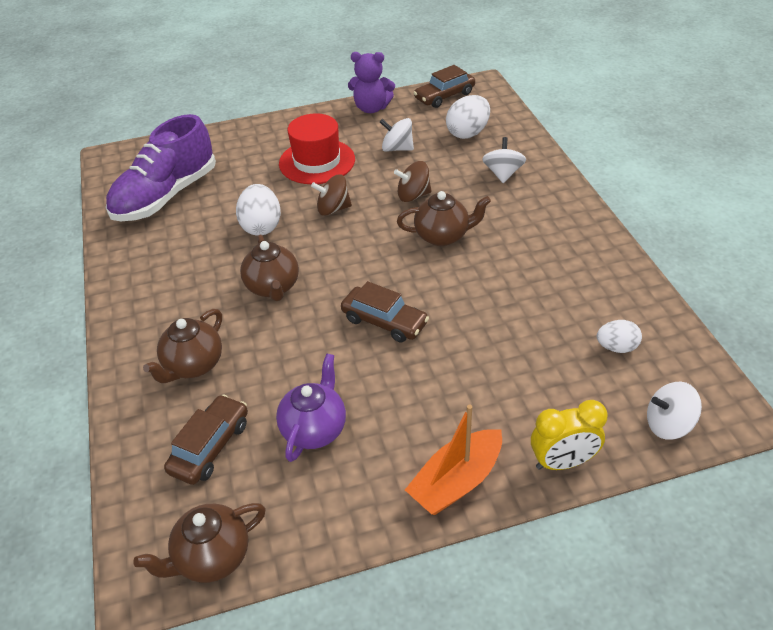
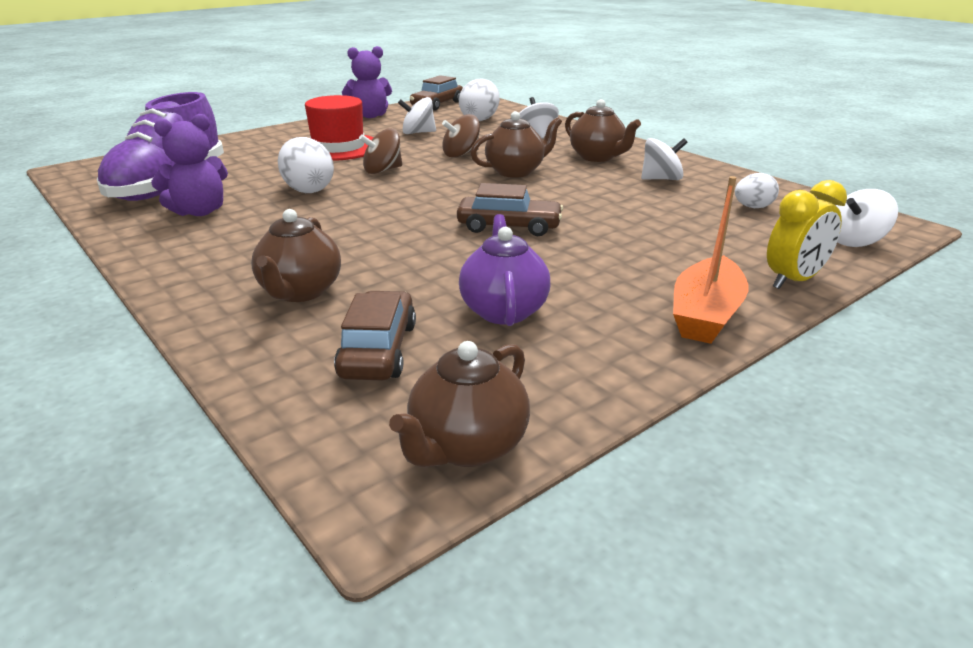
camera: 25 degrees left, 15 degrees down
brown teapot [240,234,299,301] -> brown teapot moved to [565,99,641,162]
none -> purple teddy bear [151,114,228,216]
none -> white spinning top [641,138,688,180]

